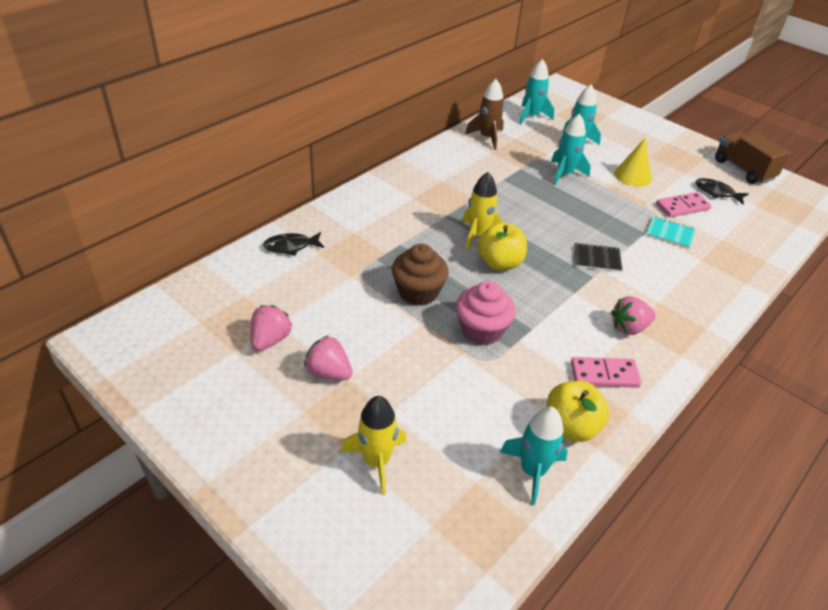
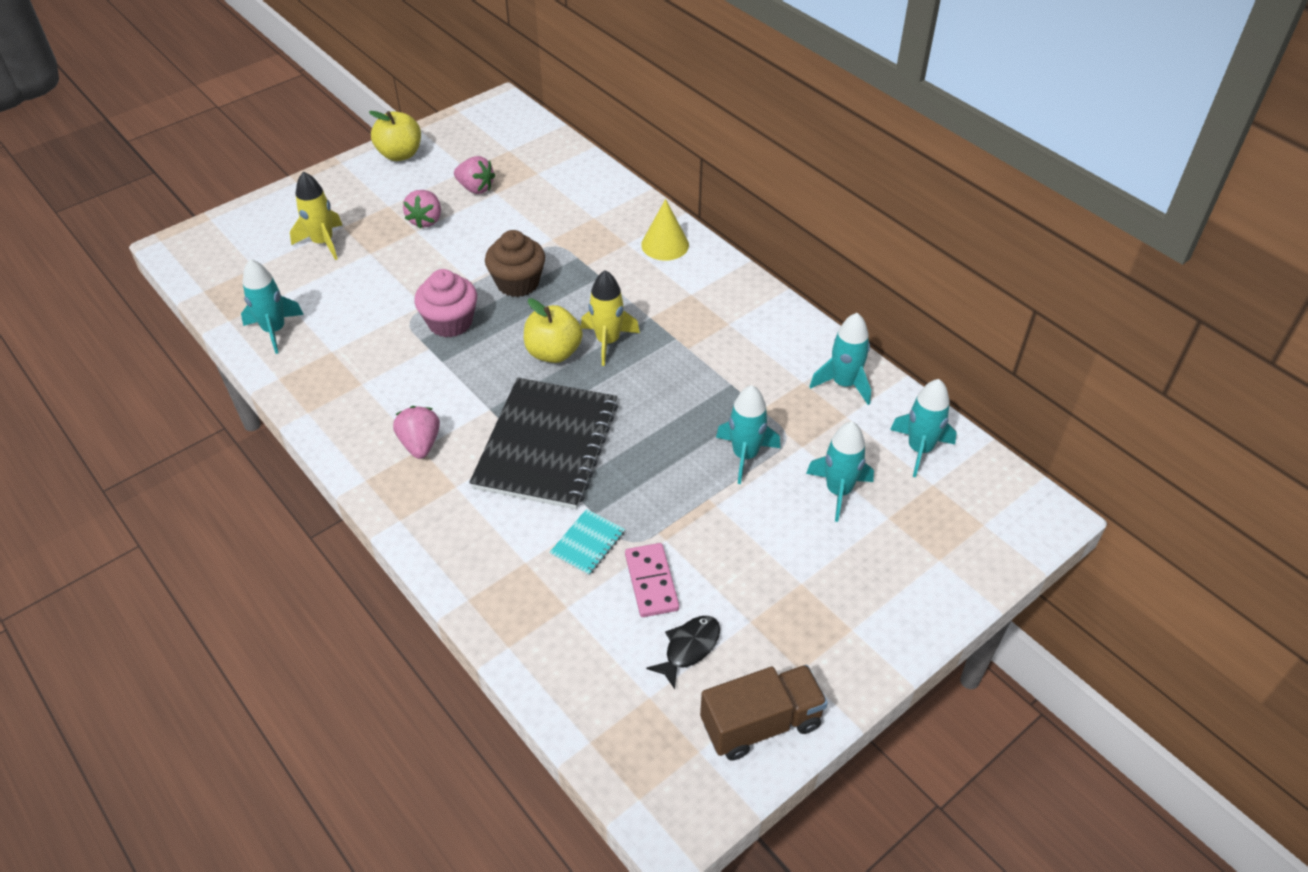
camera: 100 degrees right, 5 degrees up
black fish [263,232,324,256] -> none
pink strawberry [304,336,353,380] -> pink strawberry turned 150 degrees clockwise [403,190,441,229]
brown rocket [465,79,504,150] -> turquoise rocket [809,313,871,405]
yellow apple [546,381,610,442] -> yellow apple moved to [369,111,421,161]
pink domino [571,357,642,388] -> none
black notebook [574,243,623,272] -> black notebook [469,378,618,509], size x2.43
yellow cone [614,138,652,187] -> yellow cone moved to [641,199,689,261]

